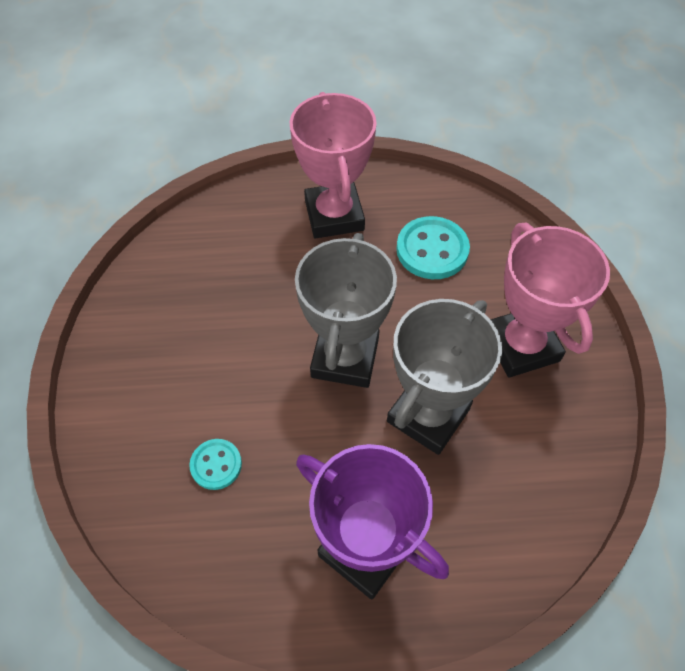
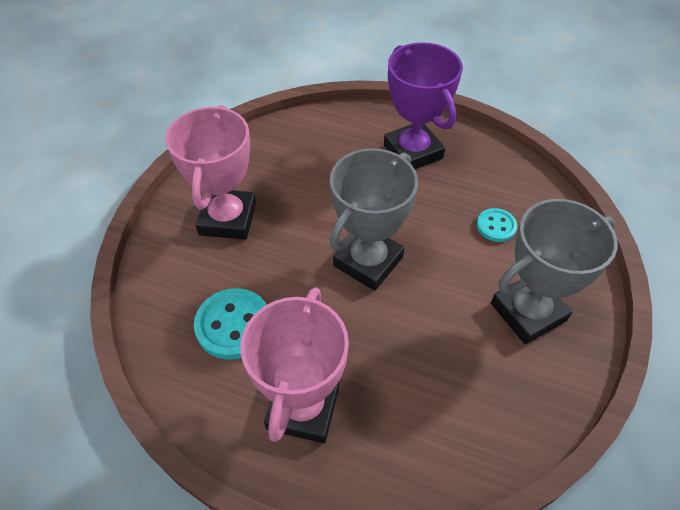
camera: 155 degrees left, 5 degrees down
grey trophy [387,299,502,455] -> grey trophy moved to [491,199,617,344]

